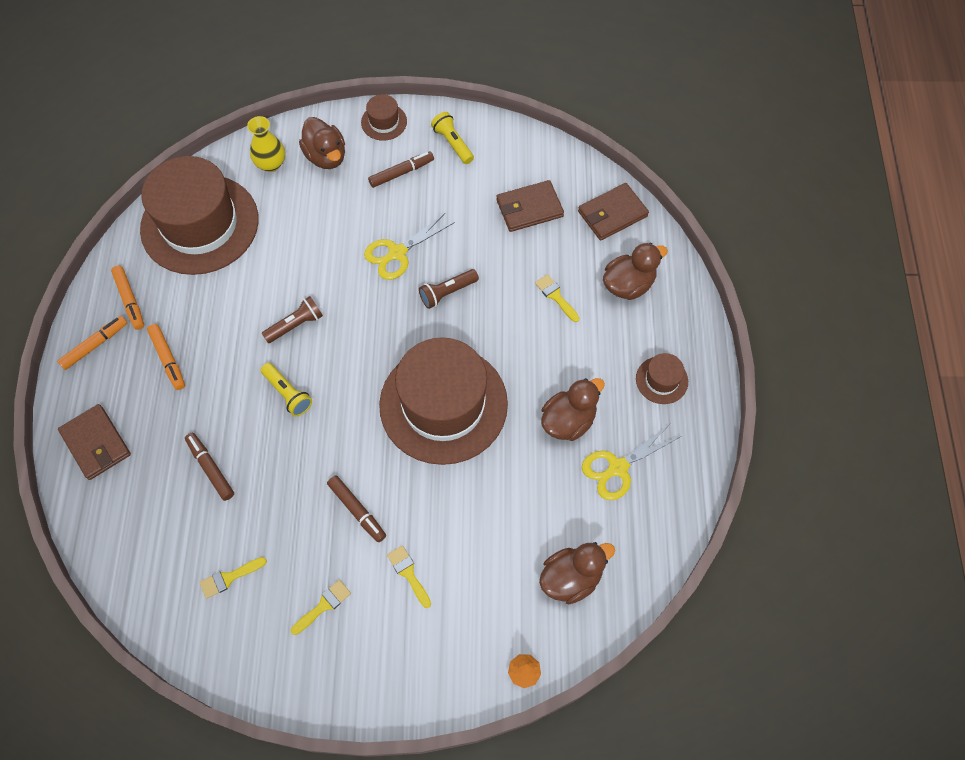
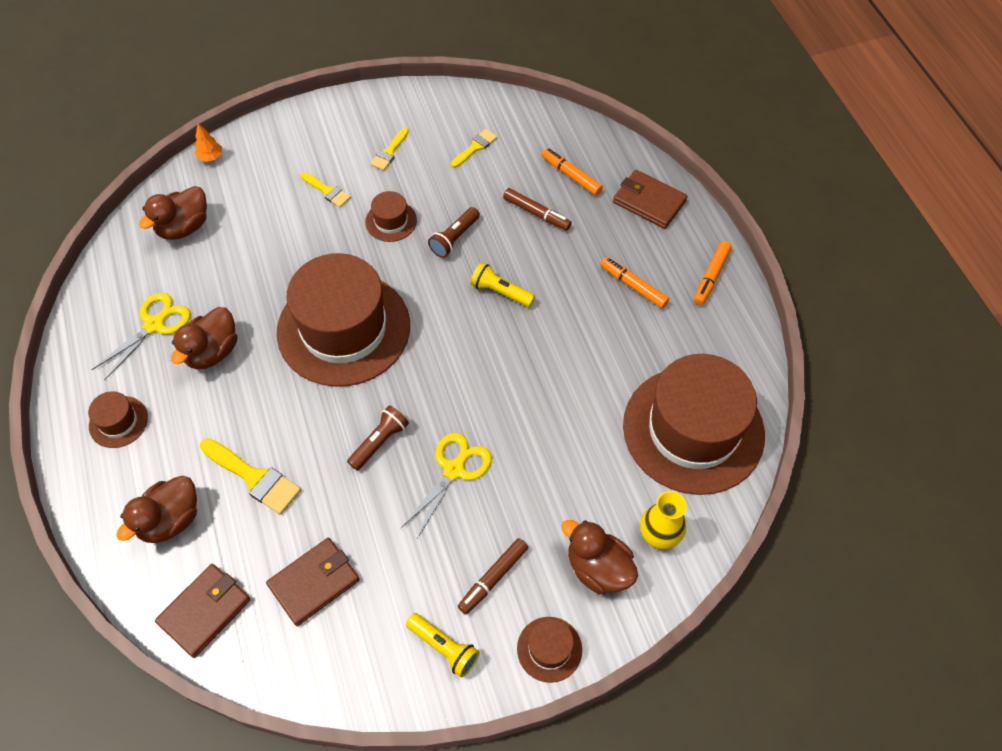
camera: 160 degrees right, 5 degrees down
orange marker [111,266,144,330] -> orange marker moved to [542,148,603,196]
brown flashlight [262,296,323,343] -> brown flashlight moved to [428,207,480,258]
brown marker [327,476,386,542] -> brown hat [365,191,417,242]
yellow brush [535,274,579,322] -> yellow brush [200,438,301,515], size x1.66

